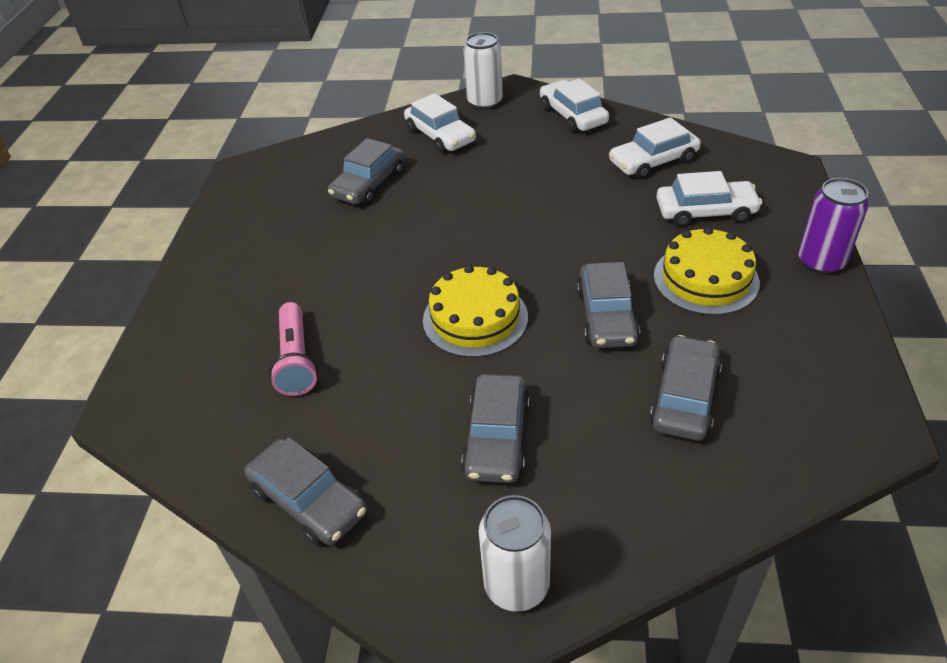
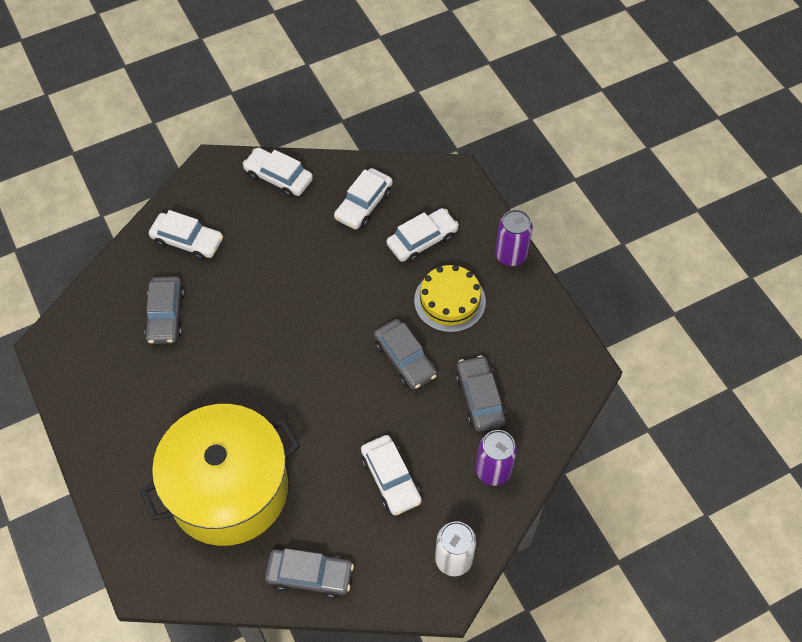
camera: 35 degrees left, 15 degrees up
pink flashlight [269,302,318,396] -> yellow pot [139,404,300,546]
yellow cake [423,265,528,357] -> none
grey car [462,374,530,483] -> white car [361,435,422,515]
white can [463,32,503,110] -> none
none -> purple can [476,430,517,486]

